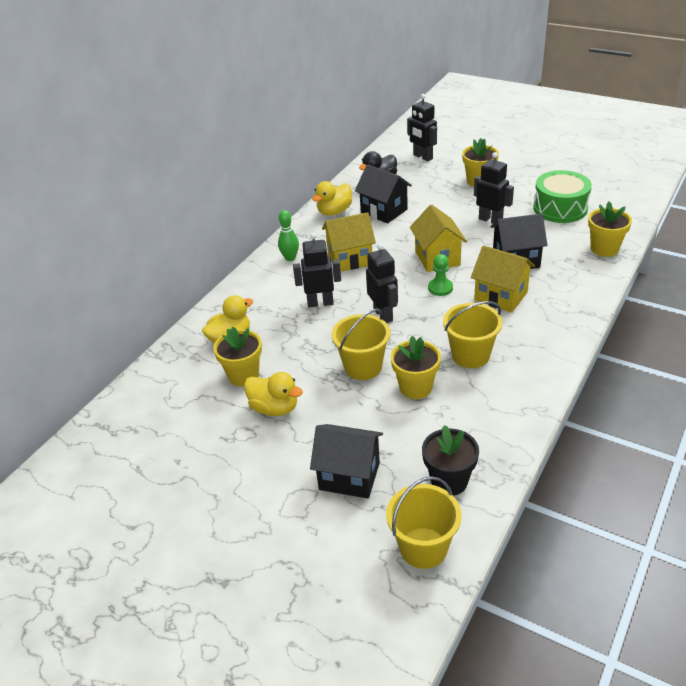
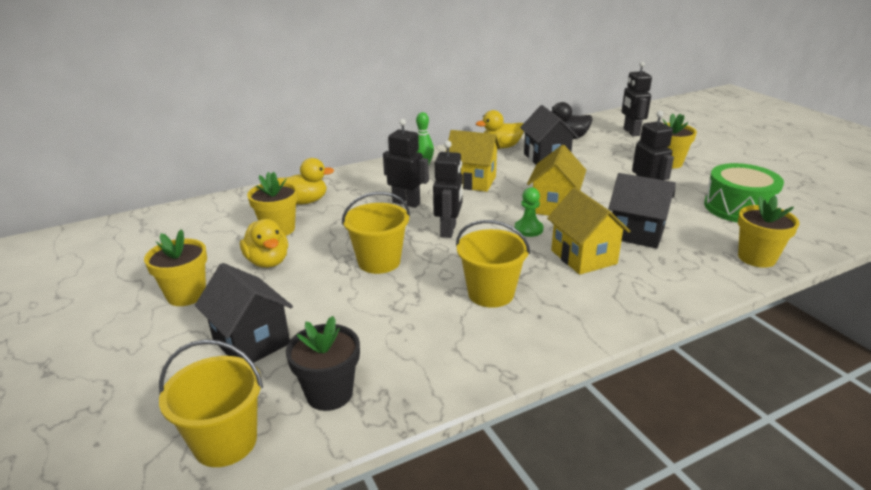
camera: 30 degrees right, 10 degrees down
yellow flower pot [391,336,441,399] -> yellow flower pot moved to [144,229,207,306]

